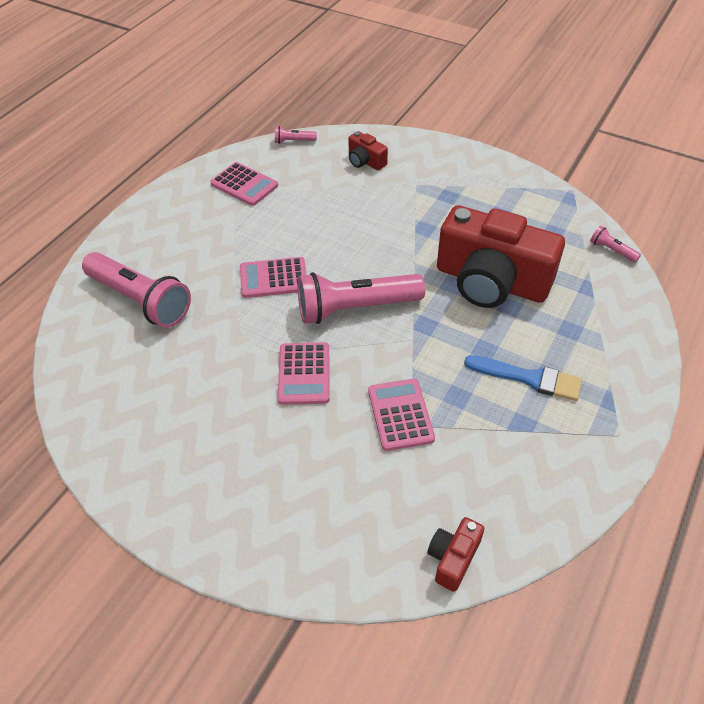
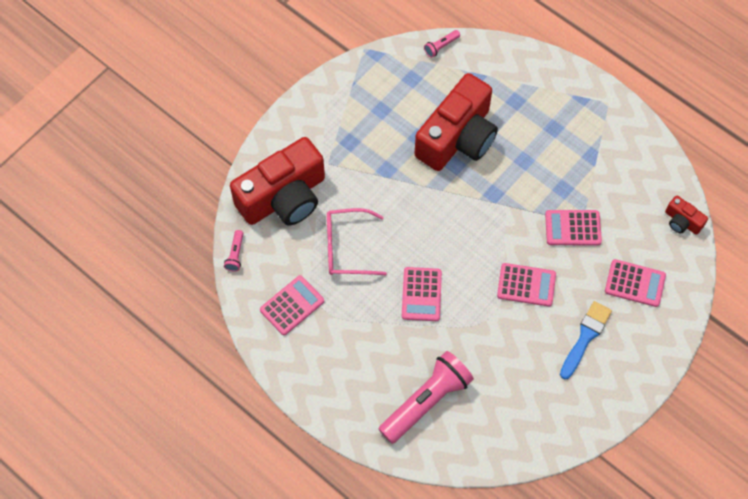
camera: 80 degrees left, 15 degrees up
pink flashlight [297,272,425,324] -> none
red camera [348,131,388,170] -> red camera [230,137,325,225], size x2.35
blue brush [464,355,582,401] -> blue brush moved to [560,301,612,379]
none -> pink glasses [327,208,387,275]
none -> pink calculator [605,259,666,307]

